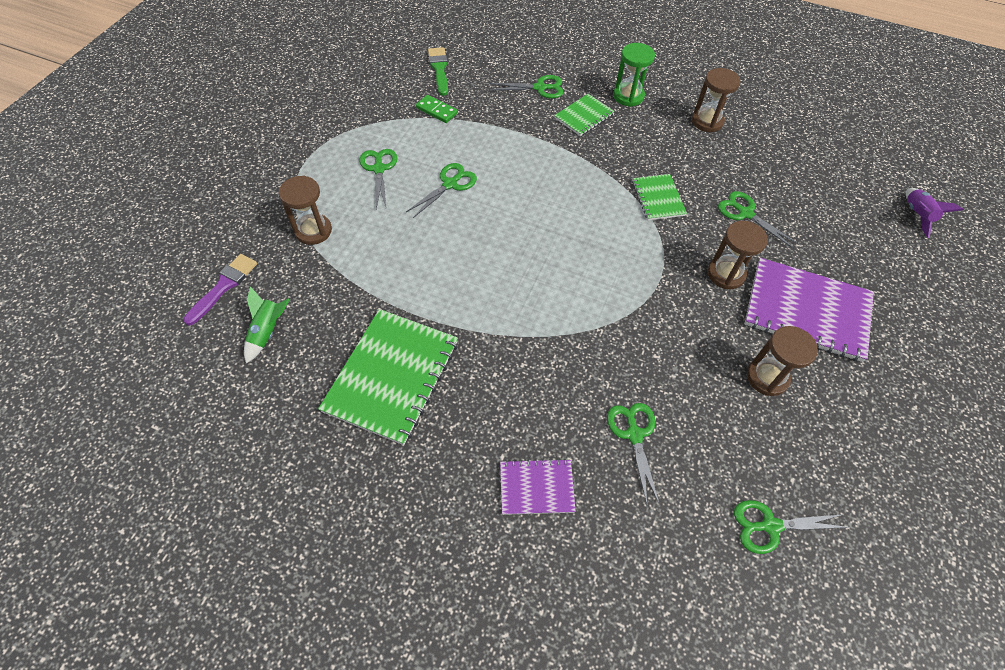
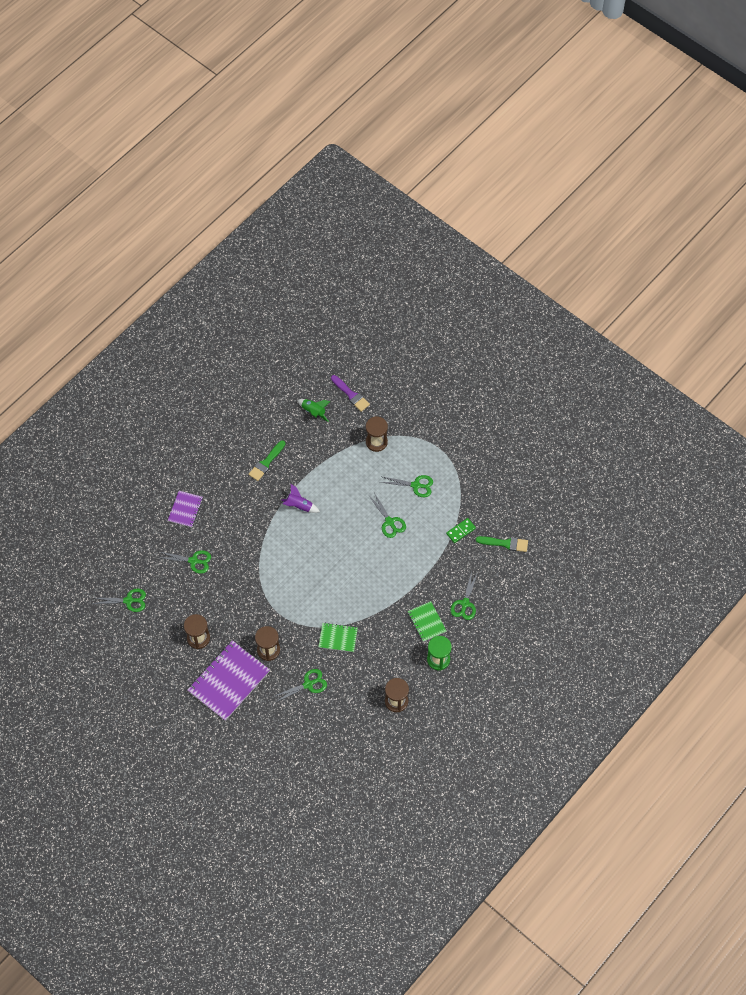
camera: 110 degrees right, 5 degrees up
green notebook [318,309,458,445] -> green brush [248,440,285,481]
green scissors [734,500,849,554] -> green scissors turned 75 degrees clockwise [93,589,146,612]
purple rocket [906,188,963,238] -> purple rocket moved to [281,484,320,513]

